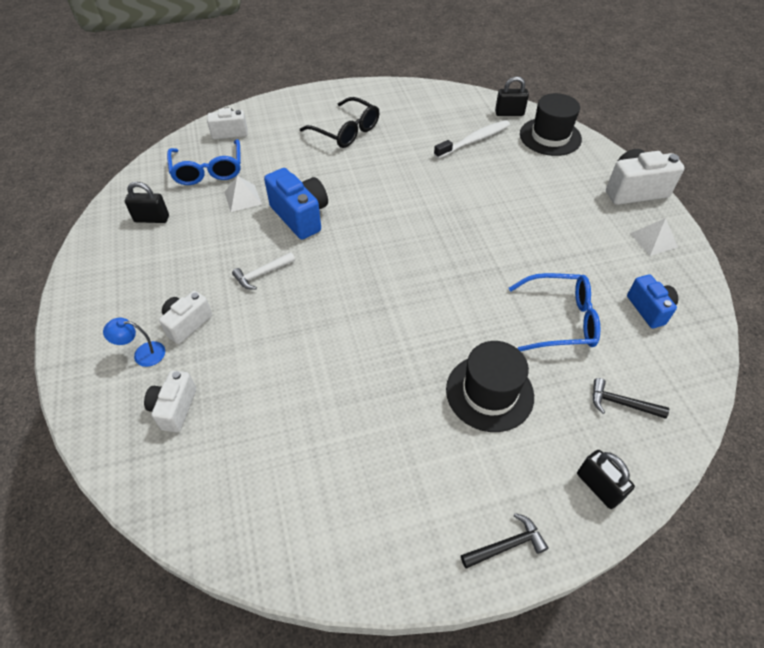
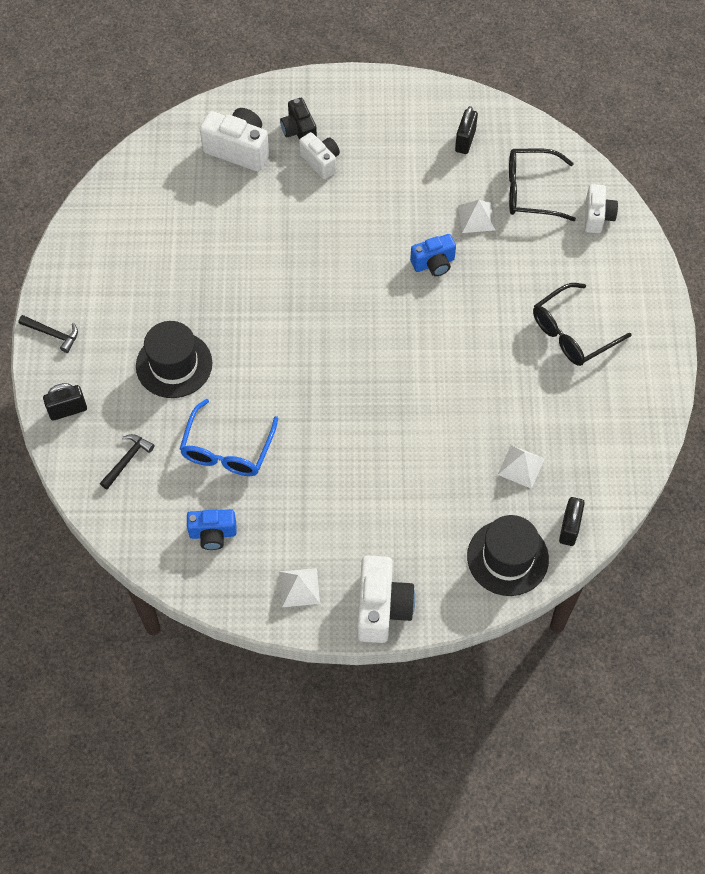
camera: 105 degrees right, 10 degrees up
blue lamp [103,318,165,367] -> black camera [280,98,317,140]
white camera [144,370,196,432] -> white camera [200,108,269,172], size x1.57
blue glasses [167,139,241,185] -> black glasses [509,148,576,221]
white hammer [232,252,295,289] -> none
blue camera [264,168,328,240] -> blue camera [410,234,456,276], size x0.64
white toothbrush [434,120,510,159] -> white pyramid [498,445,545,489]
black hammer [461,513,549,569] -> black hammer turned 60 degrees counterclockwise [19,315,78,353]

